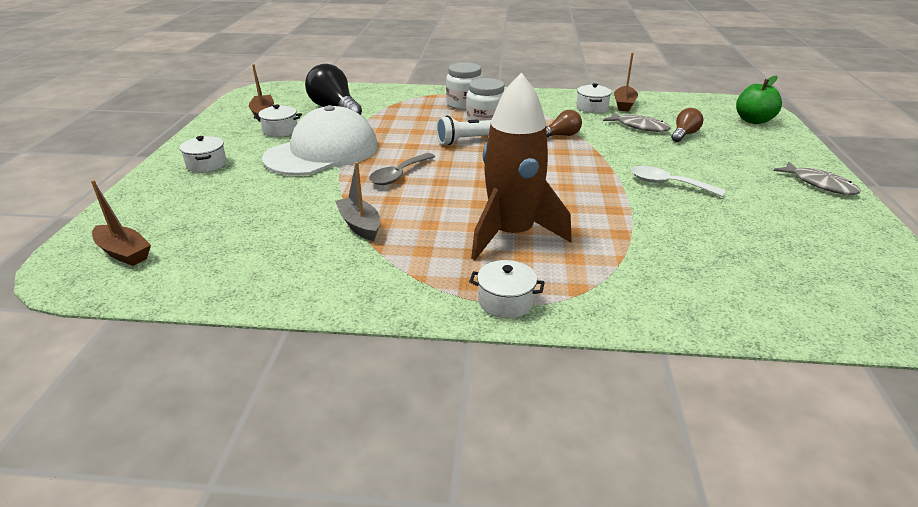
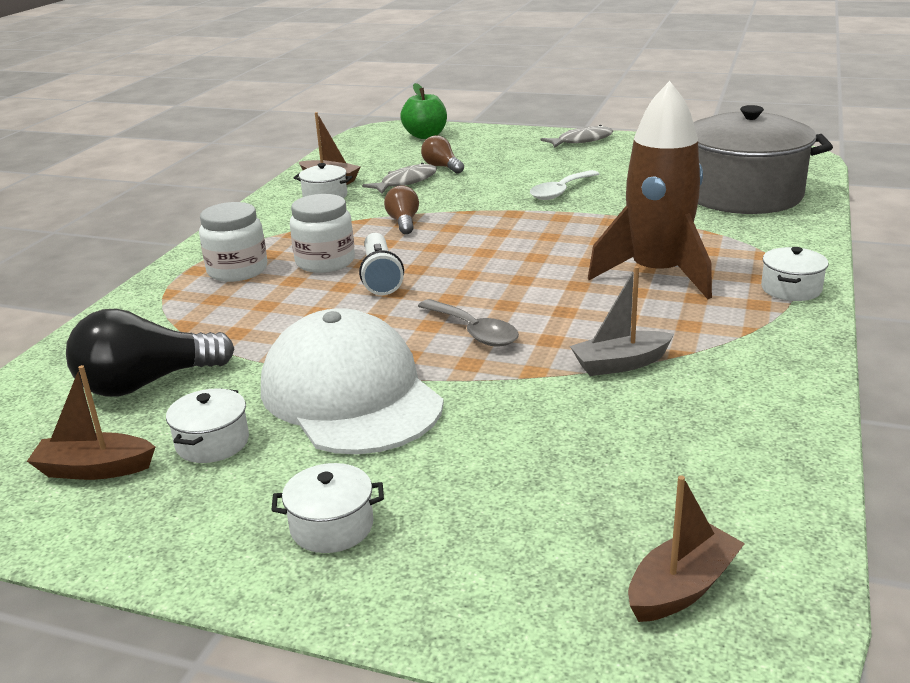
camera: 75 degrees left, 5 degrees down
none -> grey pot [693,105,833,214]

